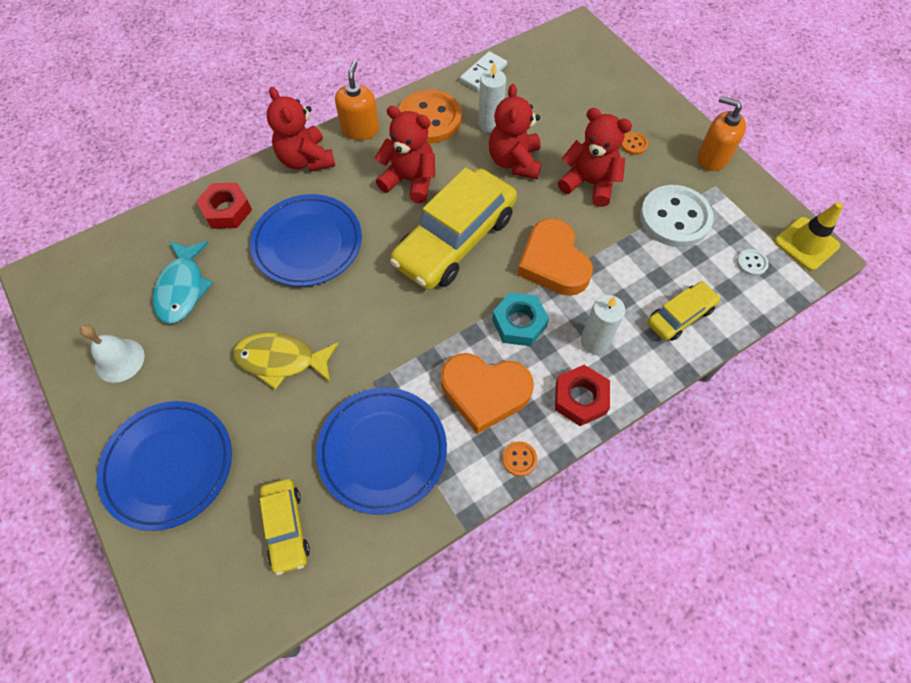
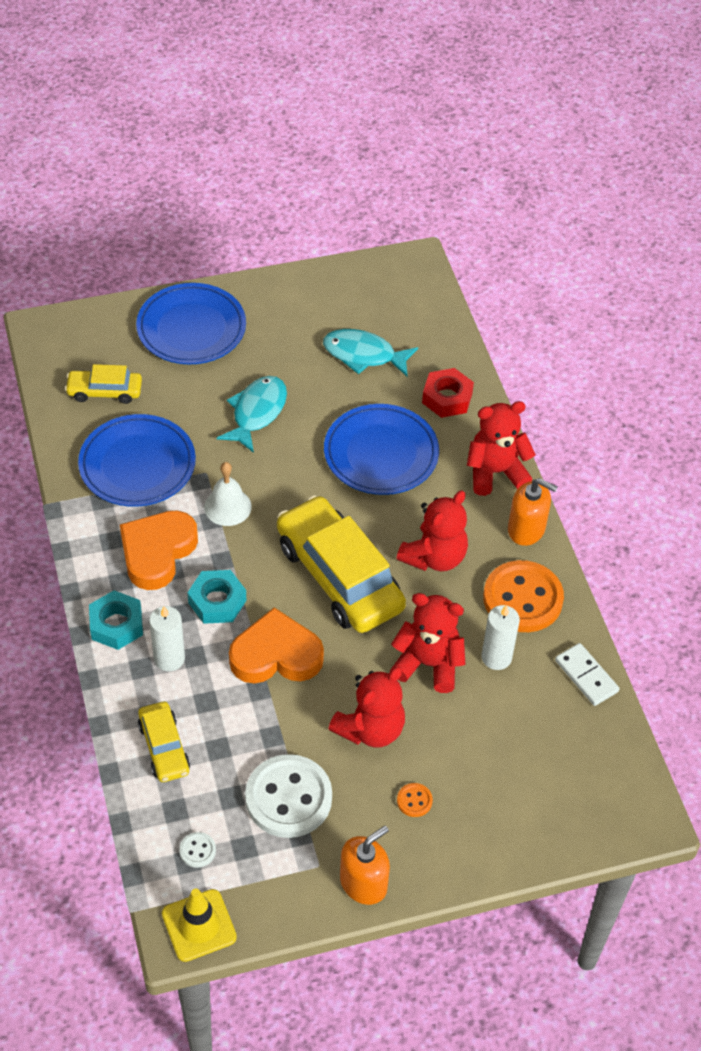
camera: 105 degrees right, 10 degrees down
white bell [80,325,145,383] -> white bell moved to [204,462,252,526]
yellow fish [233,333,339,390] -> turquoise fish [217,376,287,453]
orange button [502,441,537,477] -> none
red nut [555,365,610,426] -> turquoise nut [89,590,143,650]

